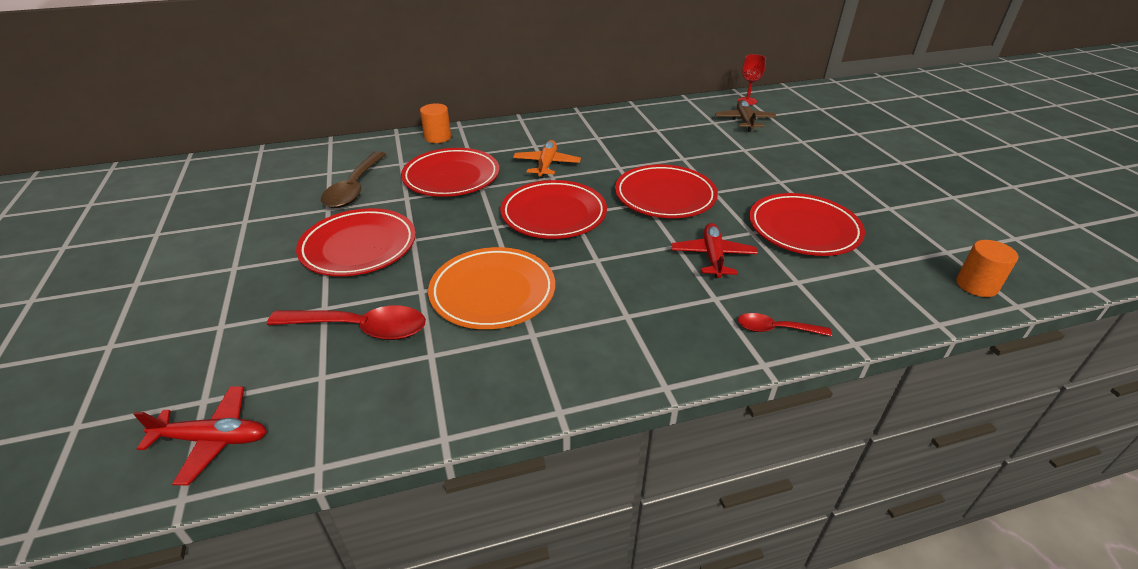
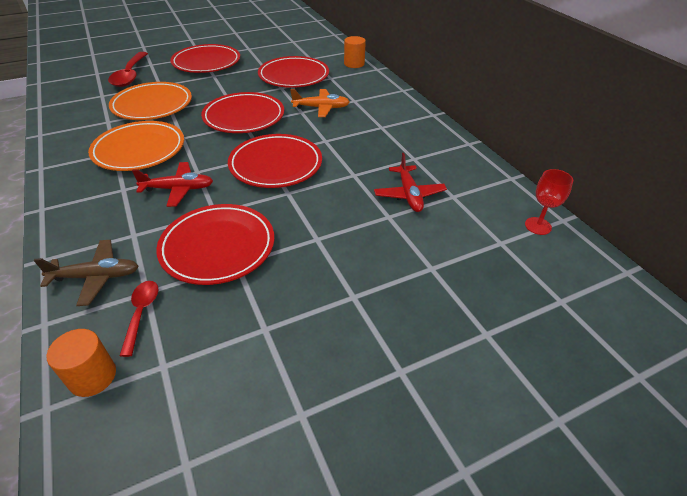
camera: 80 degrees right, 5 degrees up
red plane [133,386,267,485] -> red plane moved to [374,153,447,212]
brown spoon [321,151,386,208] -> none
brown plane [715,100,777,132] -> brown plane moved to [33,240,139,306]
red spoon [738,313,832,336] -> red spoon moved to [120,281,159,357]
none -> orange plate [88,121,184,171]

